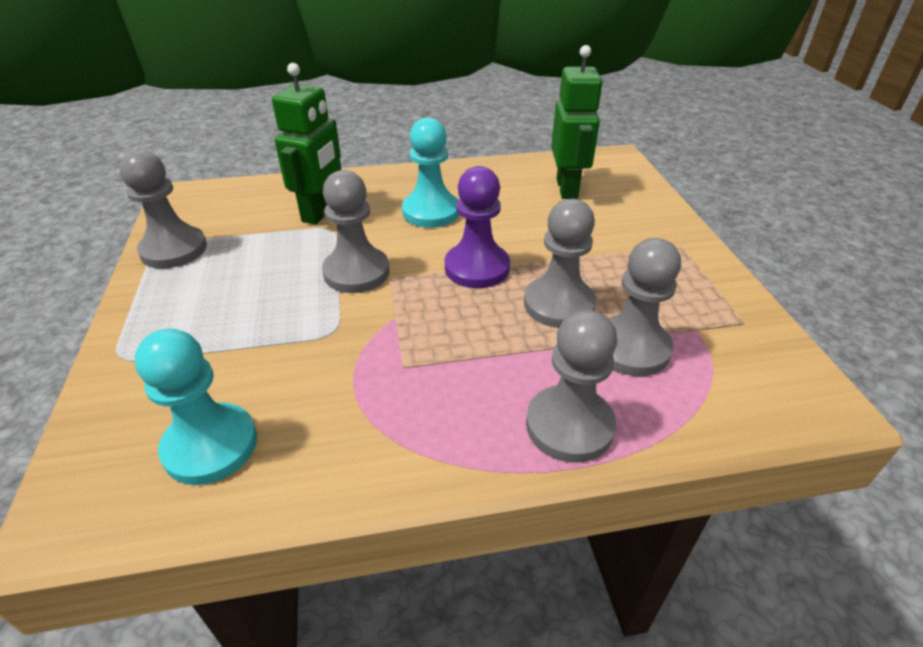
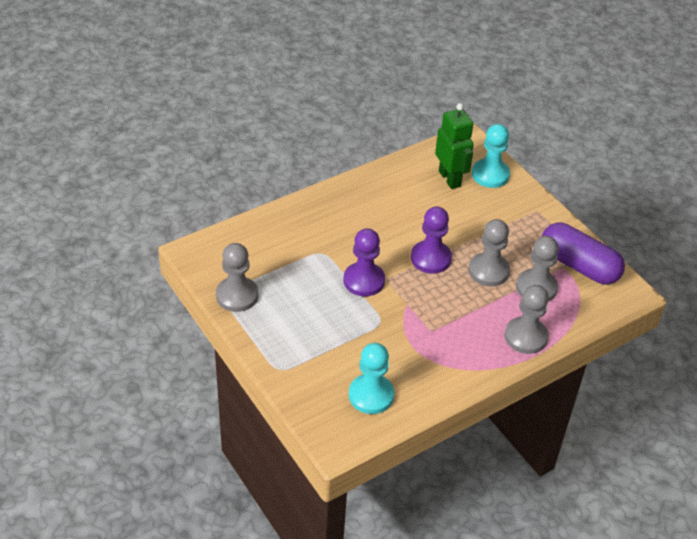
camera: 25 degrees left, 5 degrees up
green robot [272,63,342,225] -> none
grey pawn [322,170,389,293] -> purple pawn [343,228,385,296]
turquoise pawn [402,117,459,228] -> turquoise pawn moved to [472,124,510,188]
none -> purple capsule [542,222,625,285]

